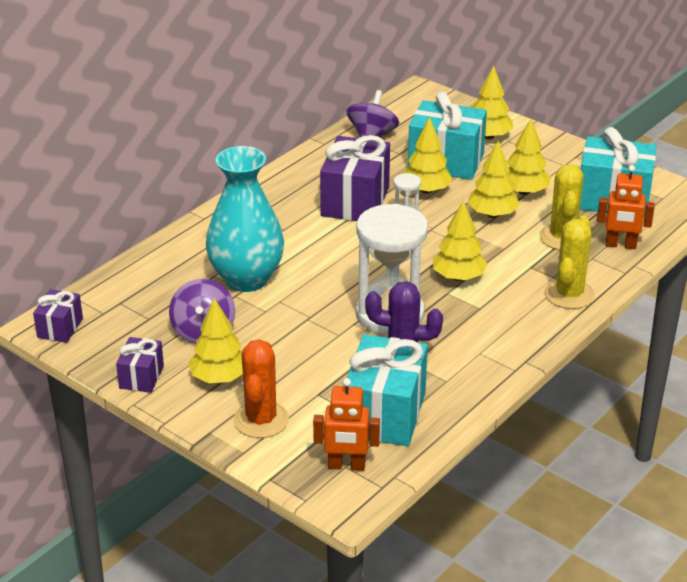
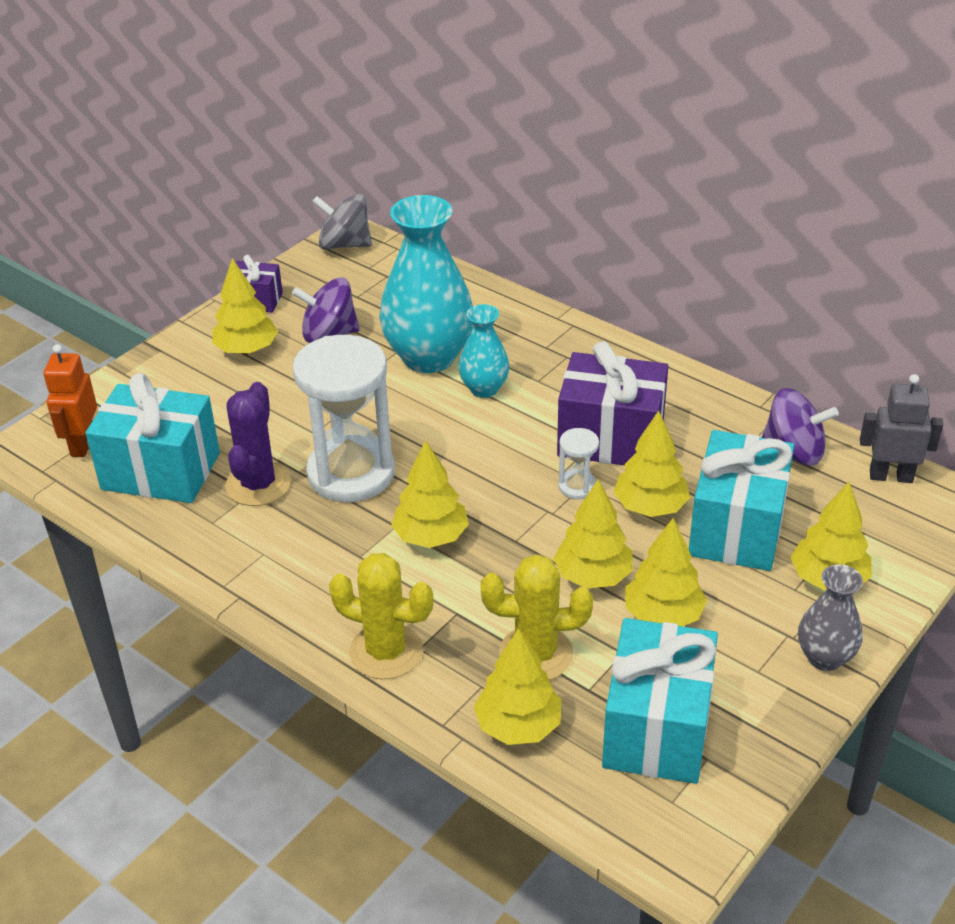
camera: 90 degrees right, 5 degrees up
purple gift [33,289,83,343] -> grey spinning top [312,194,372,250]
orange cactus [233,339,289,438] -> none
orange robot [597,165,655,249] -> yellow tree [474,628,562,745]
none -> turquoise vase [458,304,509,398]
none -> grey vase [798,564,863,671]
none -> grey robot [860,374,943,483]

